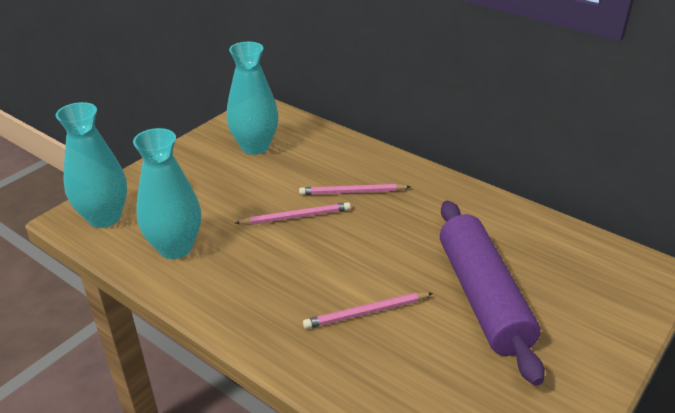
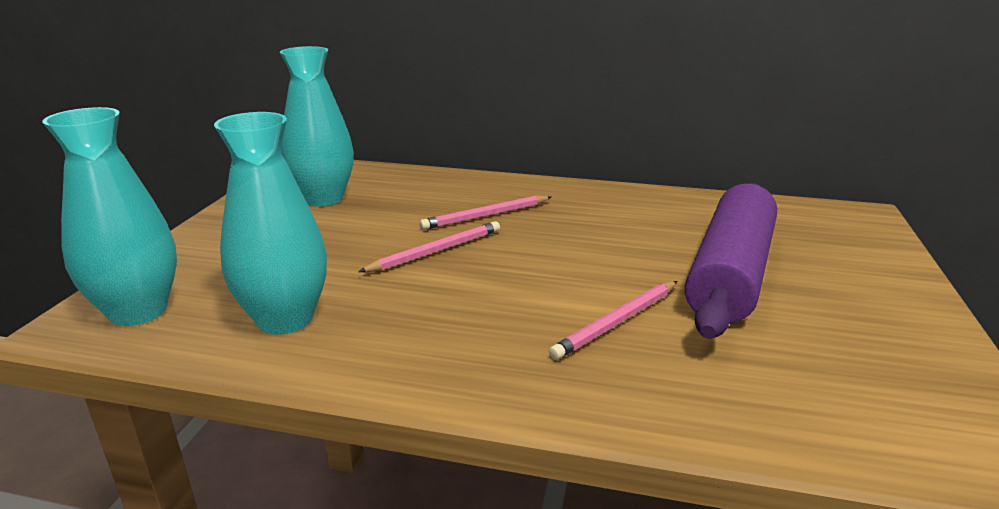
camera: 25 degrees left, 10 degrees down
purple rolling pin [440,201,545,386] -> purple rolling pin turned 60 degrees clockwise [685,183,777,339]

